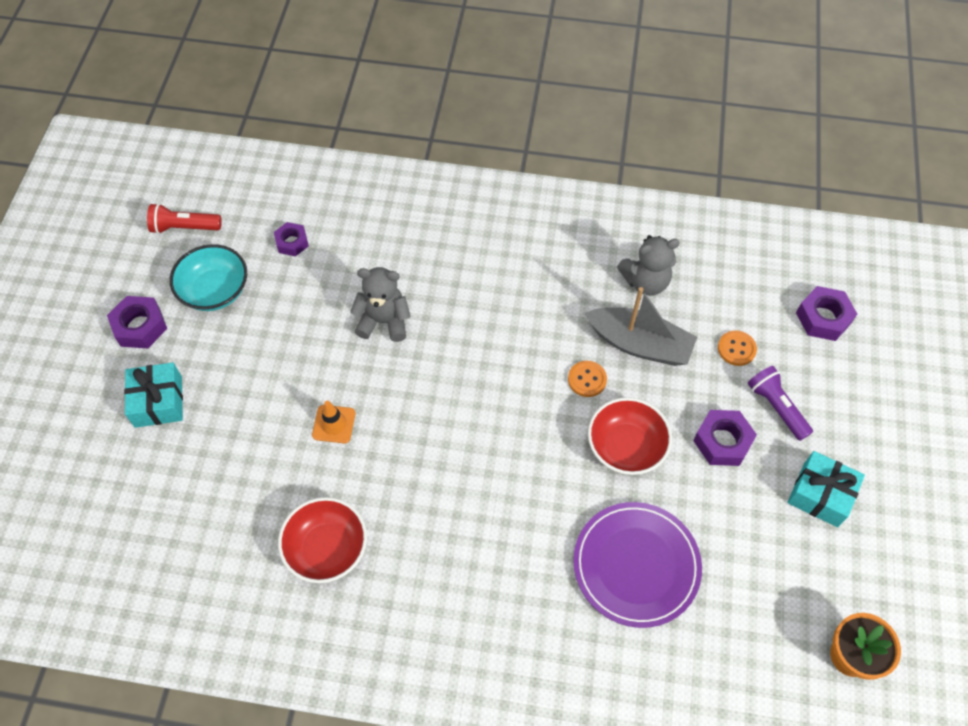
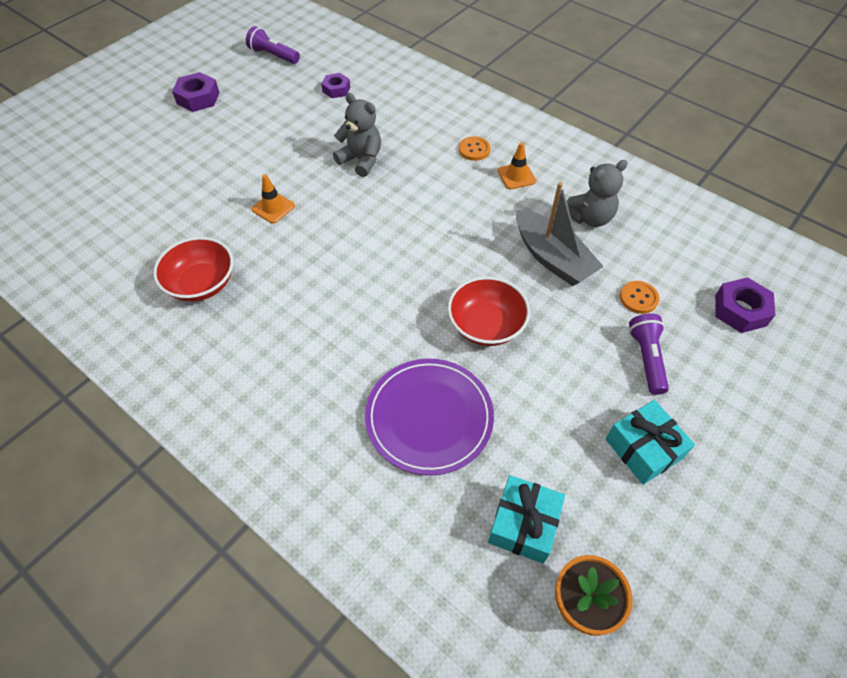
camera: 30 degrees right, 5 degrees down
turquoise gift [124,362,183,428] -> turquoise gift moved to [488,475,565,564]
red flashlight [147,203,222,234] -> purple flashlight [246,26,300,64]
turquoise bowl [170,244,247,311] -> none
orange button [568,361,607,397] -> orange button moved to [459,136,490,161]
grey teddy bear [617,235,680,296] -> grey teddy bear turned 45 degrees counterclockwise [567,160,628,227]
purple nut [693,410,757,466] -> none
none -> orange traffic cone [497,142,536,189]

